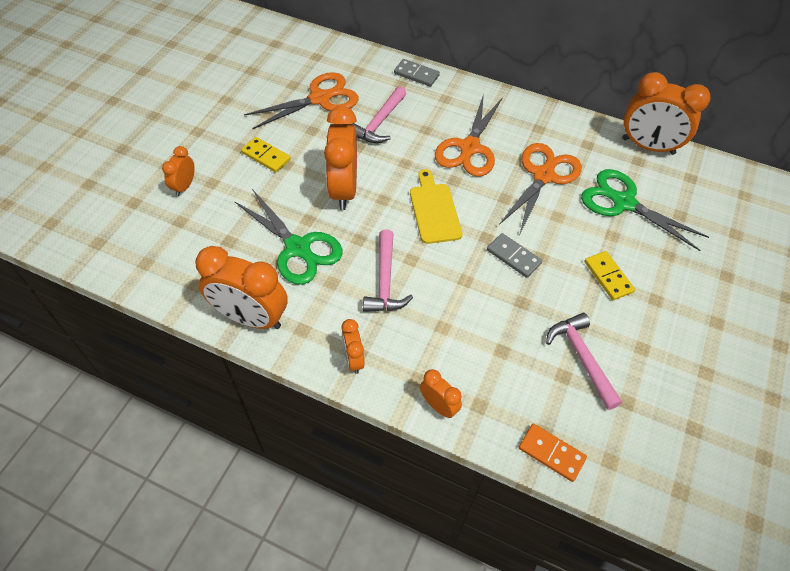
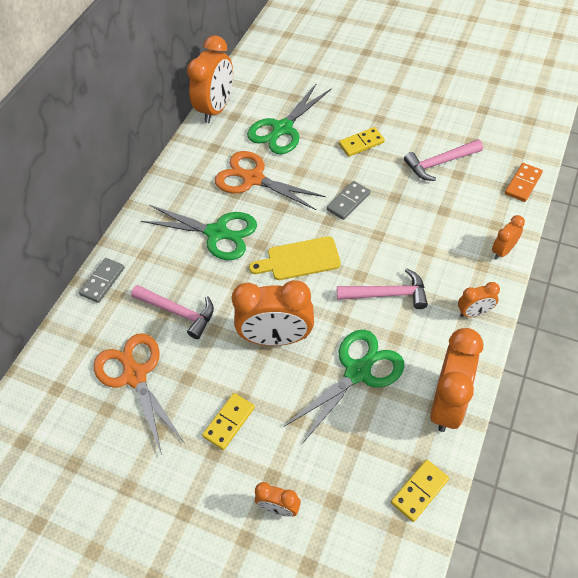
camera: 85 degrees left, 0 degrees up
orange scissors [435,94,503,177] -> green scissors [141,205,257,260]
none -> yellow domino [391,460,449,522]

